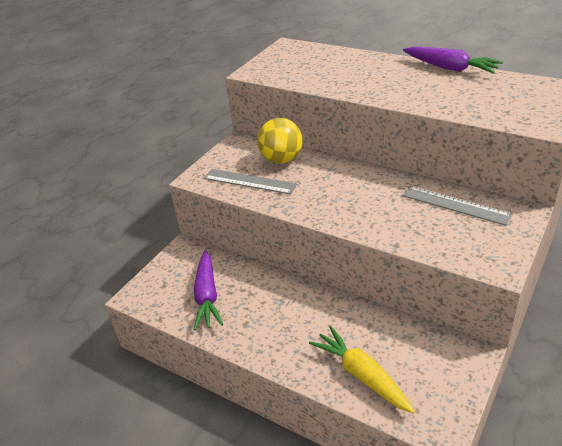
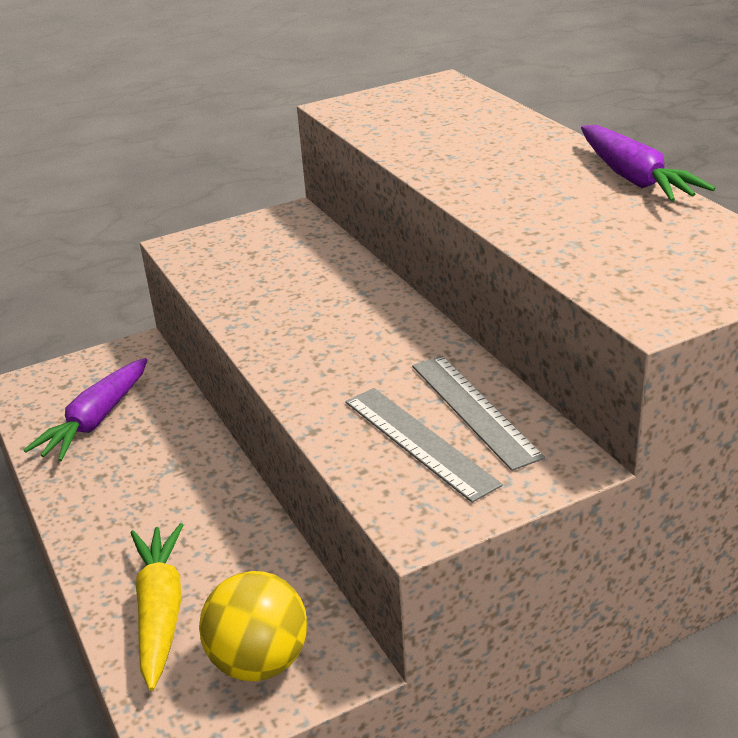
camera: 30 degrees right, 5 degrees down
grey ruler [204,169,297,194] -> grey ruler moved to [345,388,503,503]
yellow ball [257,118,303,164] -> yellow ball moved to [199,571,307,681]

